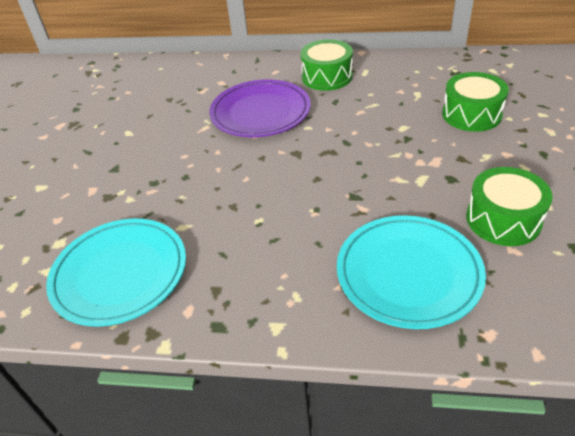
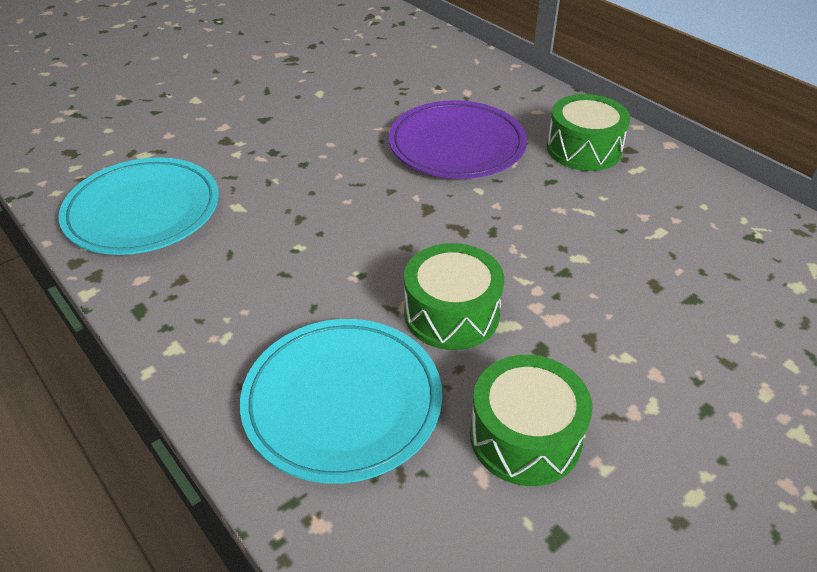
camera: 40 degrees right, 0 degrees up
green drum [442,72,509,132] -> green drum moved to [404,243,504,350]

